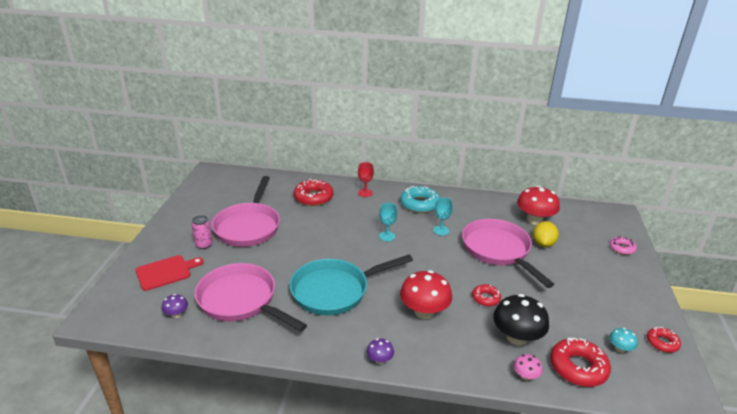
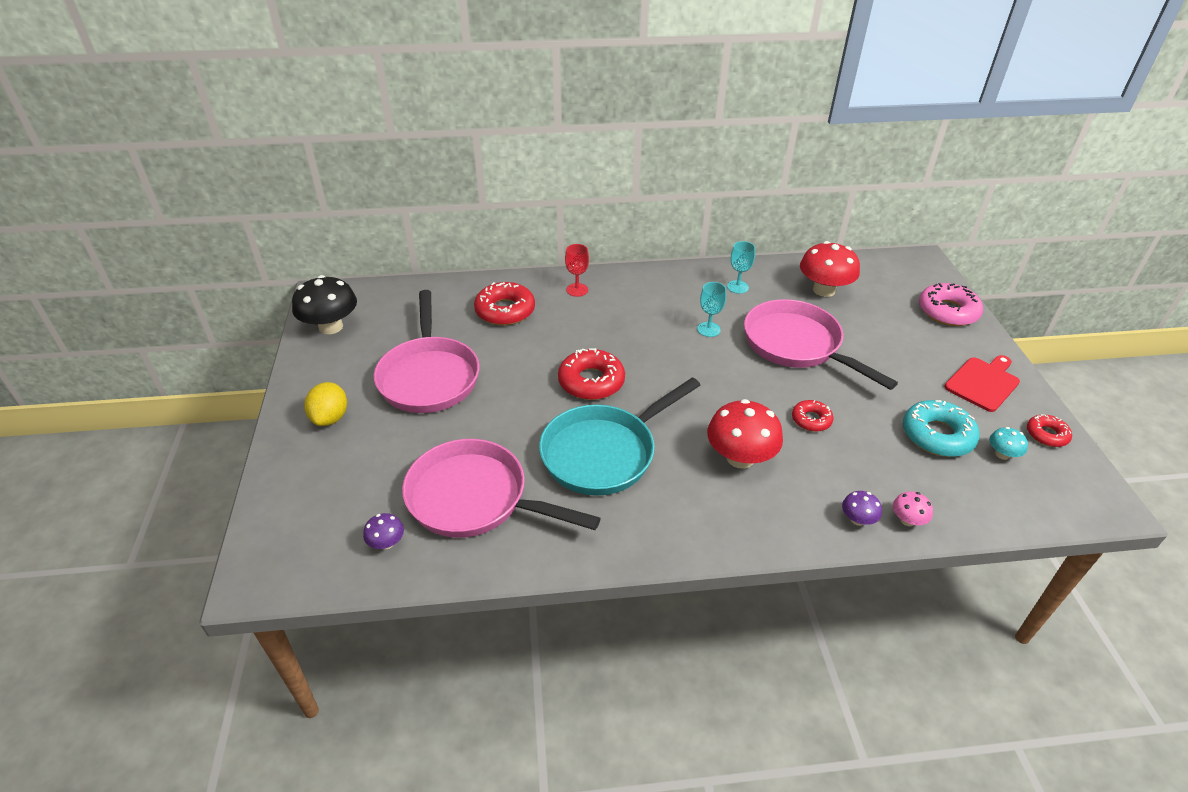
camera: 15 degrees left, 10 degrees up
red cutting board [136,255,204,291] -> red cutting board moved to [944,355,1020,412]
pink can [191,215,213,249] -> none
purple mushroom [367,338,394,364] -> purple mushroom moved to [842,491,882,526]
turquoise goblet [379,203,397,241] -> turquoise goblet moved to [727,241,755,294]
turquoise donut [400,186,440,213] -> turquoise donut moved to [903,400,980,457]
black mushroom [493,294,549,346] -> black mushroom moved to [292,275,357,334]
yellow lemon [533,221,559,247] -> yellow lemon moved to [304,382,347,426]
red donut [550,338,611,387] -> red donut moved to [558,348,625,400]
pink donut [609,237,637,255] -> pink donut [919,283,983,326], size x1.74

